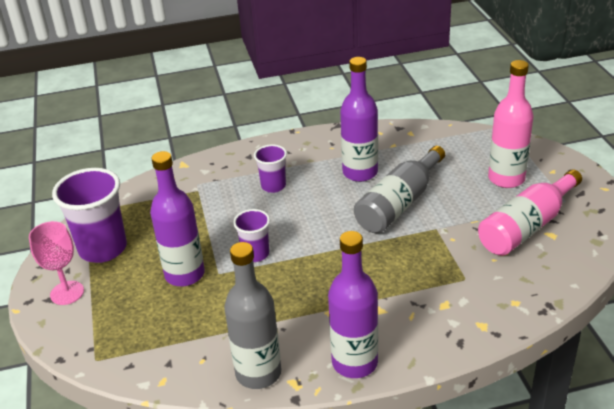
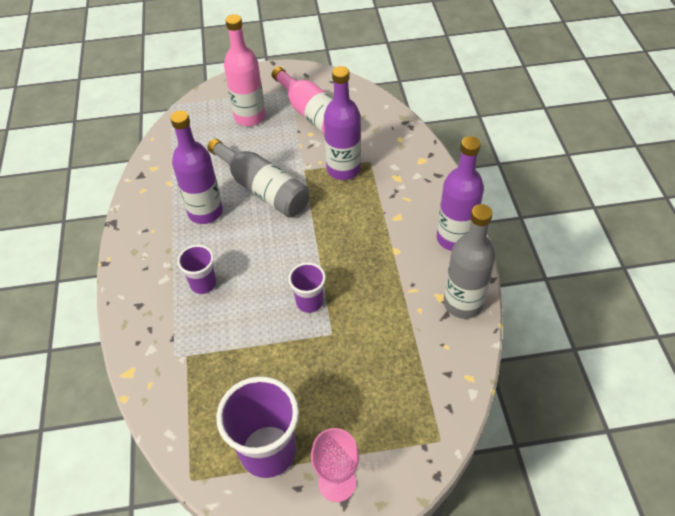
camera: 85 degrees left, 15 degrees up
purple bottle [150,151,205,287] -> purple bottle moved to [324,66,361,180]

